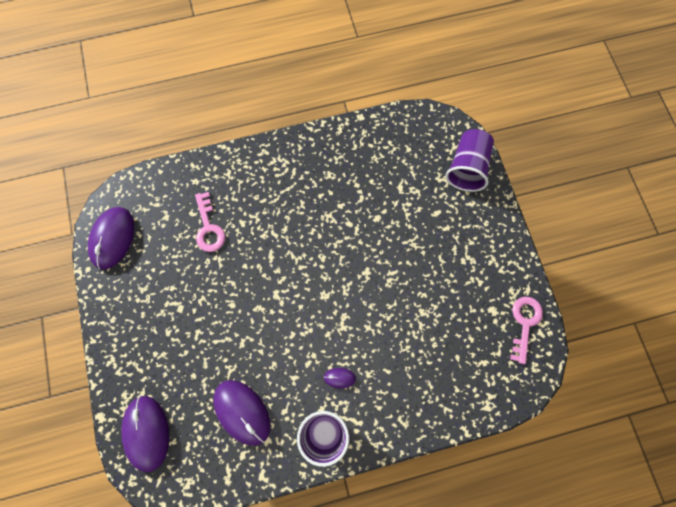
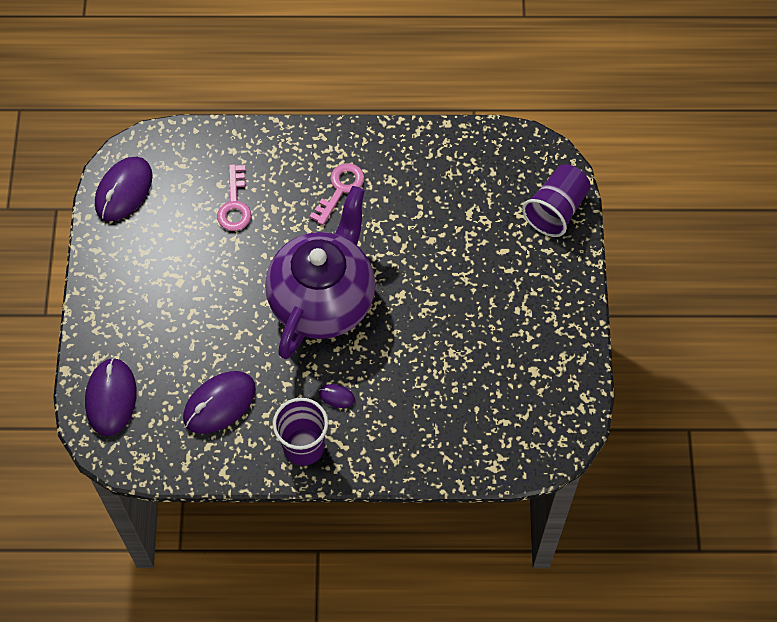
camera: 15 degrees right, 10 degrees down
purple mouse [213,380,270,446] -> purple mouse turned 75 degrees clockwise [183,371,256,434]
pink key [510,297,543,364] -> pink key moved to [310,163,364,225]
none -> purple teapot [265,186,376,359]

